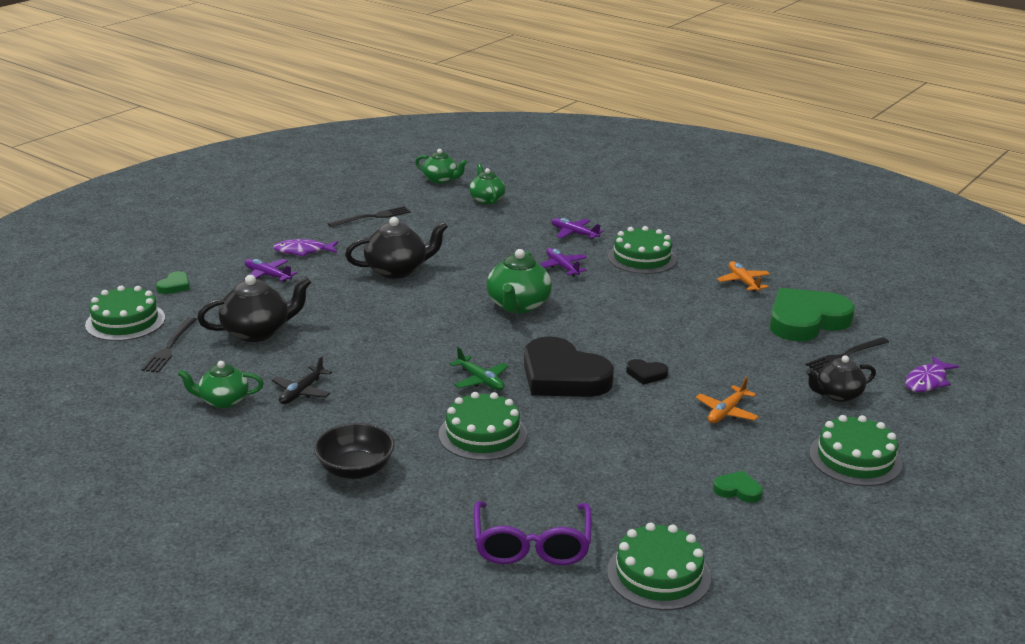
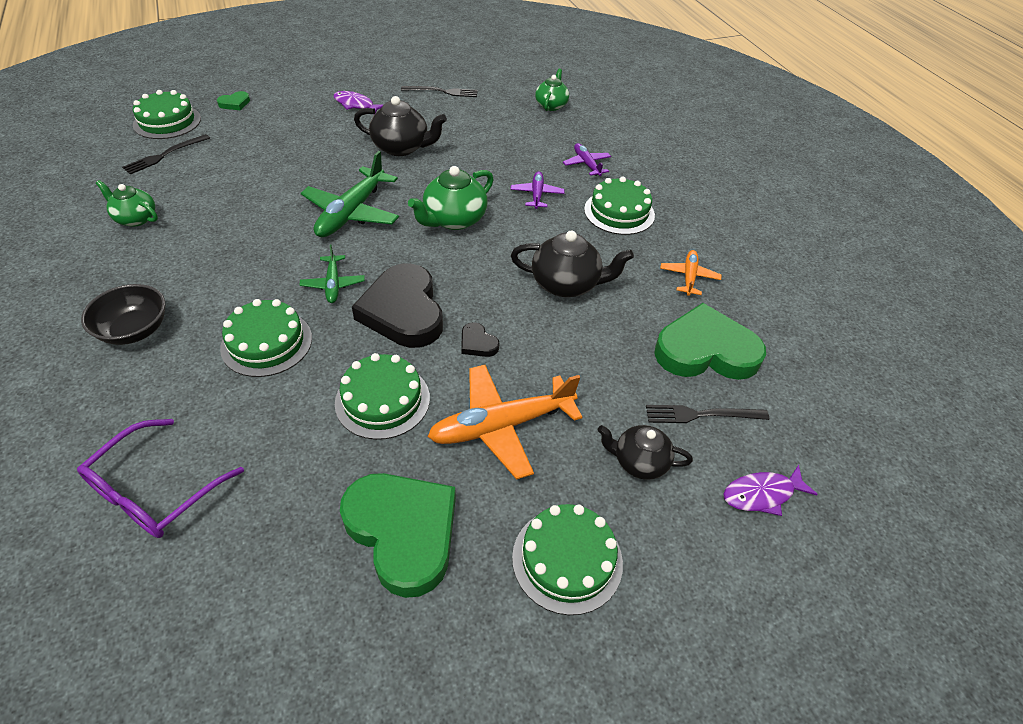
camera: 30 degrees right, 20 degrees up
black teapot [197,275,311,342] -> black teapot moved to [511,231,634,297]
purple plane [244,259,297,282] -> none
black plane [272,356,332,404] -> none
green teapot [415,149,467,184] -> none
green cake [607,523,711,610] -> green cake moved to [335,353,430,440]
orange plane [696,377,759,423] -> orange plane [428,365,582,480], size x1.87
green heart [713,471,763,503] -> green heart [340,473,456,598], size x2.38
none -> green plane [301,151,399,237]

